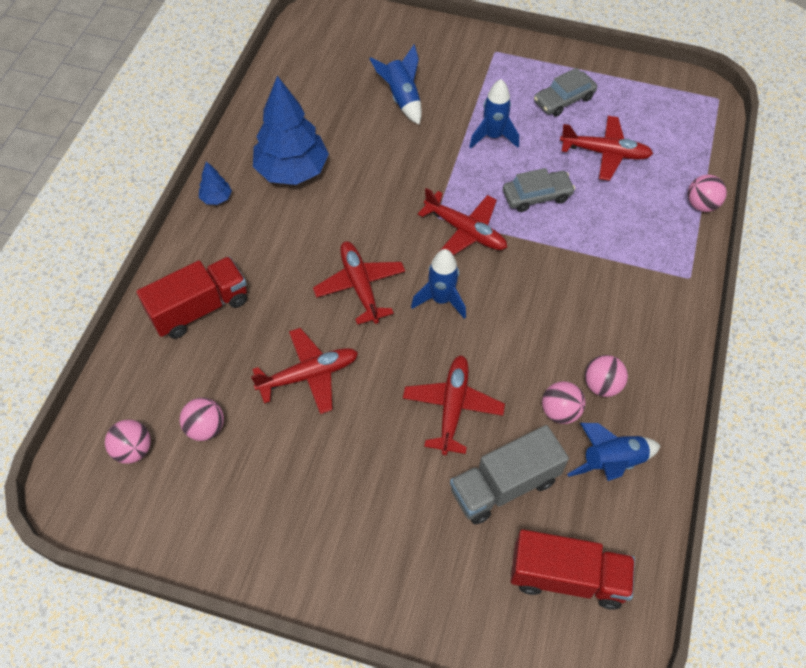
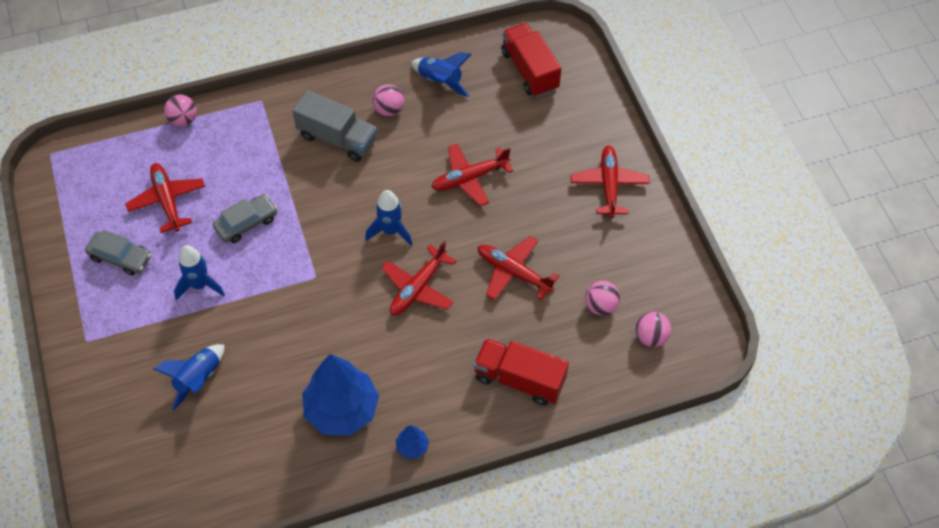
camera: 125 degrees left, 0 degrees up
red plane [418,188,507,255] -> red plane moved to [571,146,650,218]
grey truck [450,425,569,525] -> grey truck moved to [292,90,377,162]
grey car [503,168,575,212] -> grey car turned 105 degrees clockwise [213,194,277,243]
pink ball [542,381,585,424] -> none

